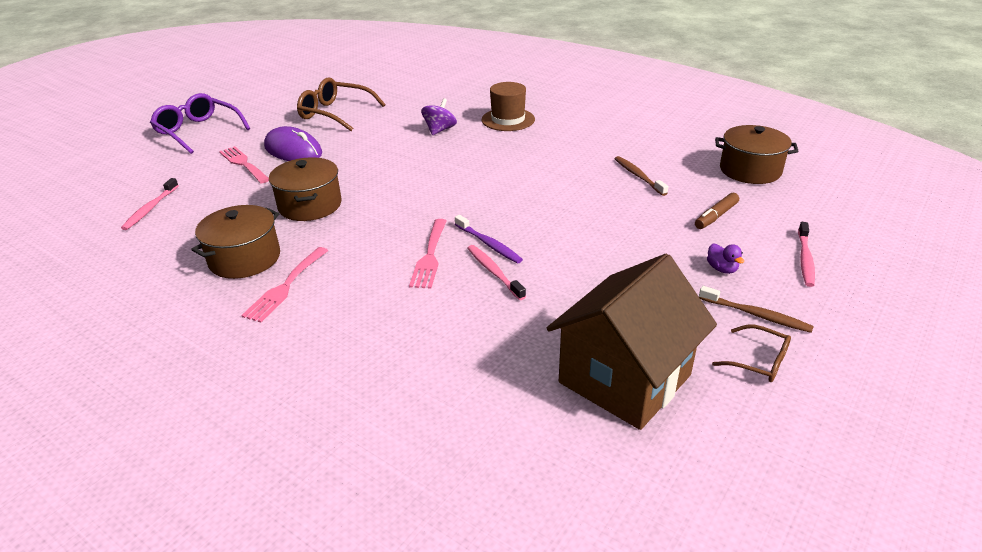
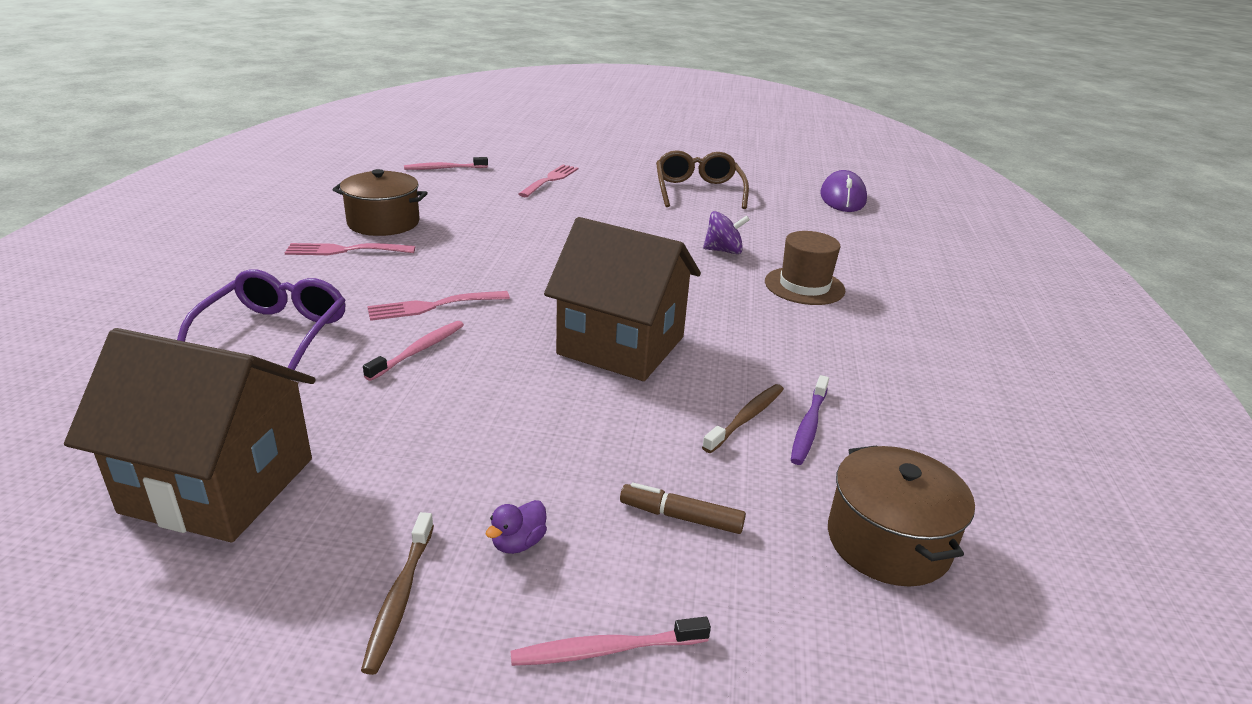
camera: 60 degrees right, 5 degrees down
purple glasses [150,93,251,154] -> purple glasses moved to [177,269,346,370]
purple mouse [264,126,322,161] -> purple mouse moved to [820,170,867,212]
brown pot [269,157,342,221] -> none
purple toothbrush [455,215,523,263] -> purple toothbrush moved to [791,375,829,465]
brown glasses [712,325,791,382] -> none
none -> brown house [544,217,701,381]

